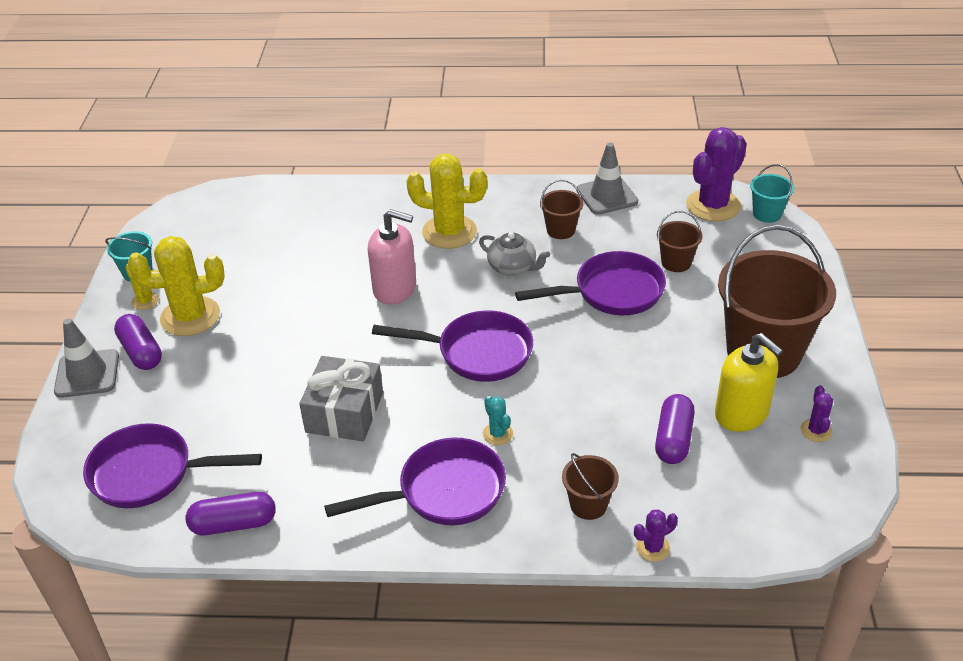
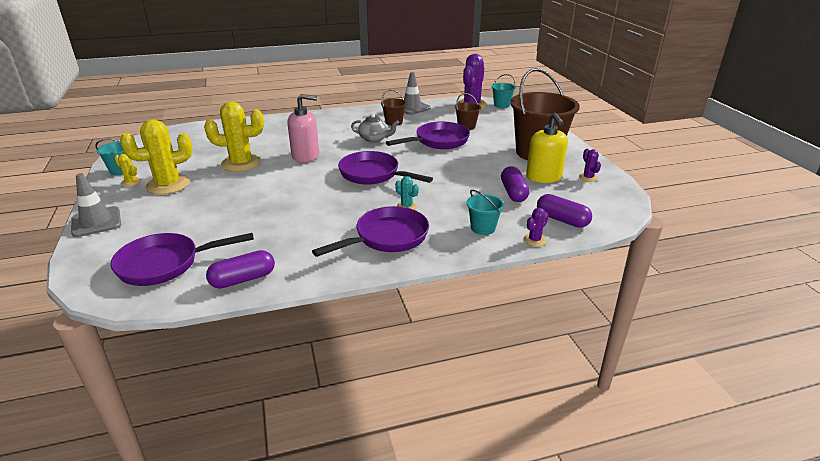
camera: 20 degrees left, 10 degrees down
purple capsule [114,314,162,370] -> purple capsule moved to [537,194,592,228]
grey gift [299,356,383,441] -> none
purple pan [372,310,533,382] -> purple pan turned 135 degrees counterclockwise [338,151,433,185]
yellow cactus [406,154,487,249] -> yellow cactus moved to [204,101,264,172]
brown bucket [562,453,619,520] -> turquoise bucket [467,190,504,235]
yellow soap dispenser [715,333,783,432] -> yellow soap dispenser turned 45 degrees clockwise [526,113,568,183]

